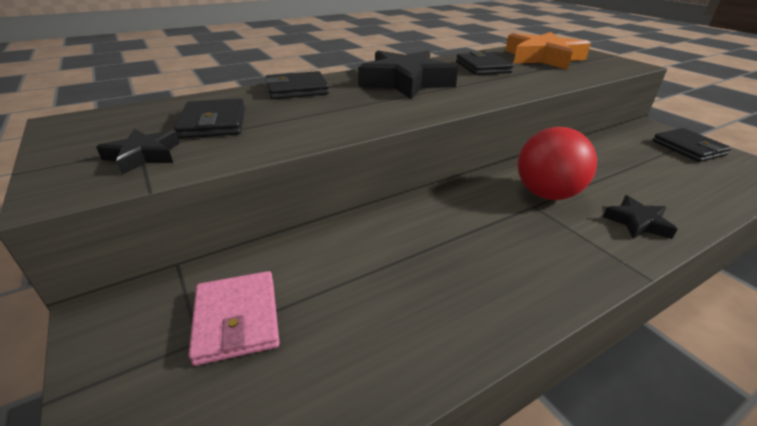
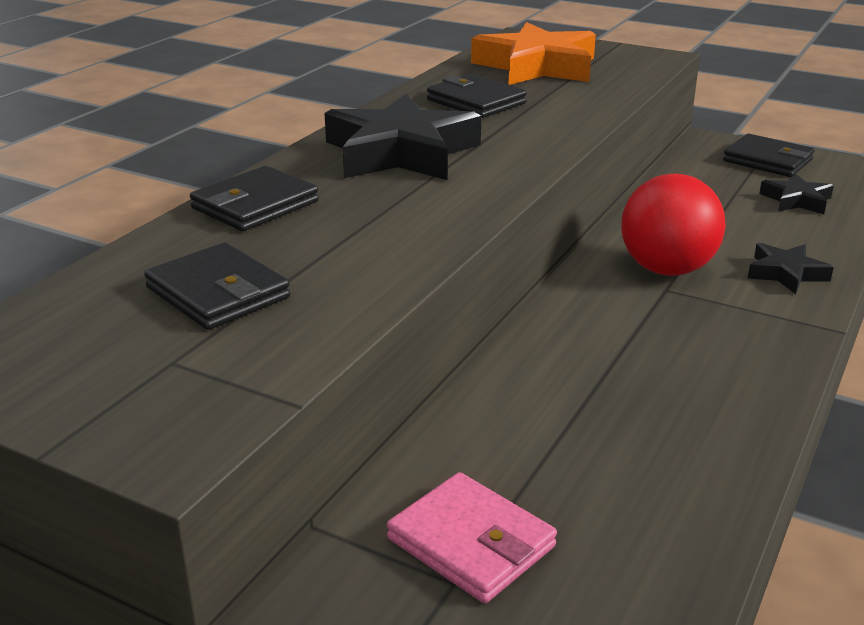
camera: 30 degrees left, 5 degrees down
black star [96,129,180,175] -> black star moved to [759,173,834,214]

